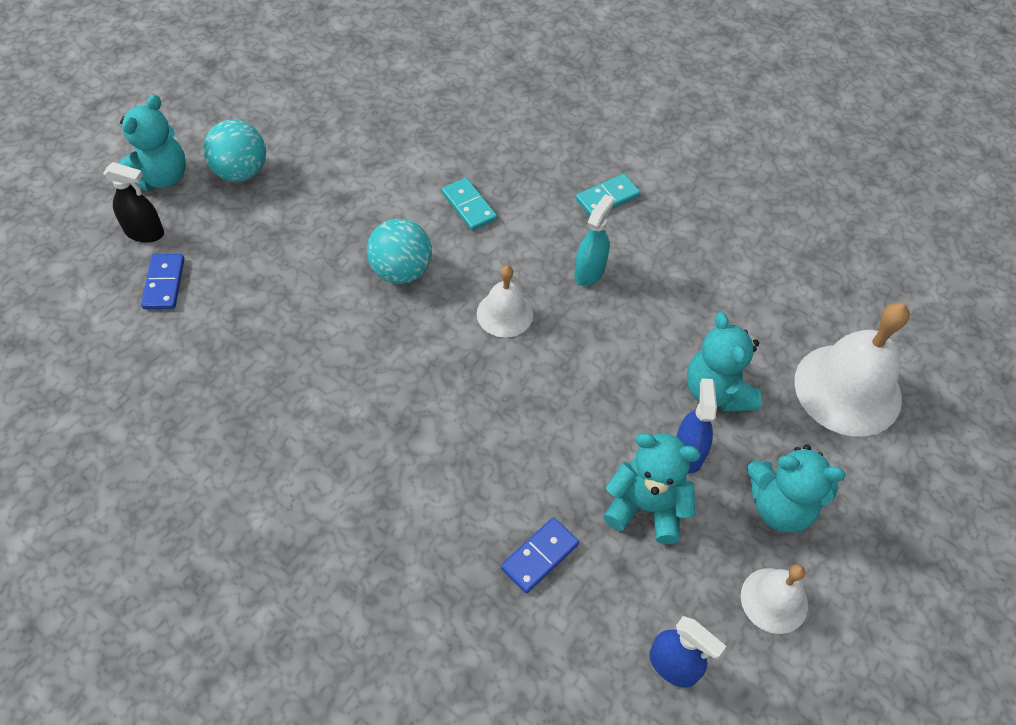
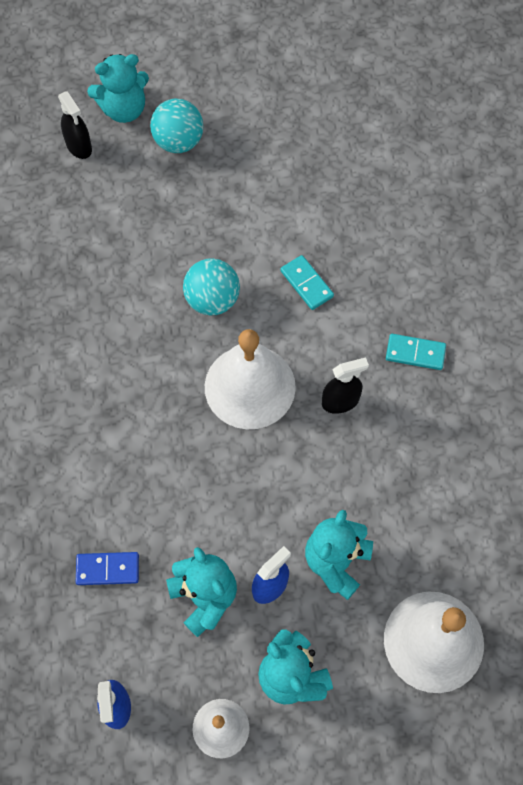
camera: 45 degrees right, 10 degrees up
blue domino [141,254,185,309] -> none
turquoise domino [442,178,497,231] -> turquoise domino turned 45 degrees counterclockwise [280,255,334,310]
white bell [477,266,533,338] -> white bell [205,329,296,429], size x1.81
turquoise spray bottle [574,194,615,286] -> black spray bottle [322,357,369,414]

